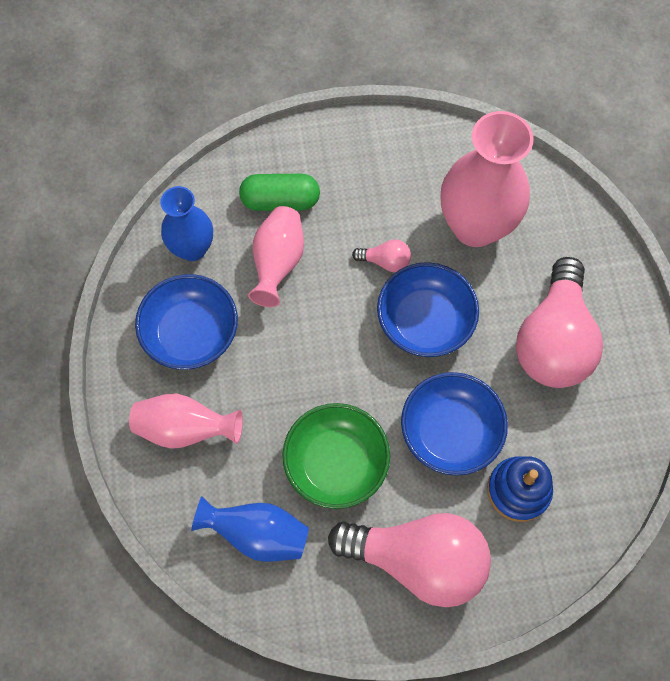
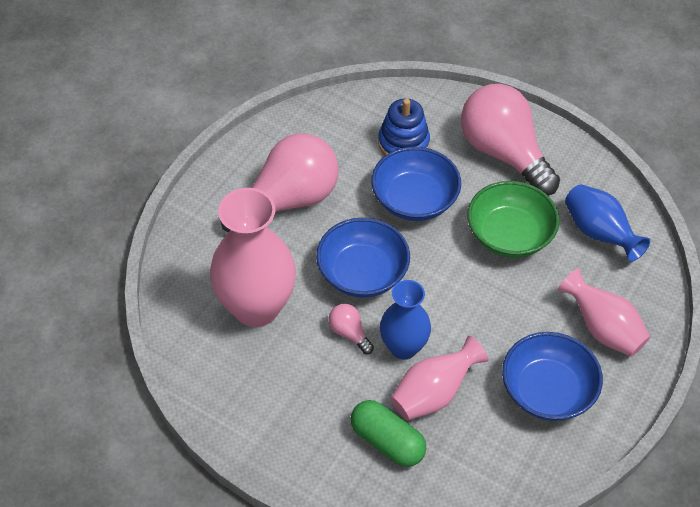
camera: 140 degrees left, 15 degrees down
blue vase [160,186,213,261] -> blue vase moved to [380,280,431,359]

